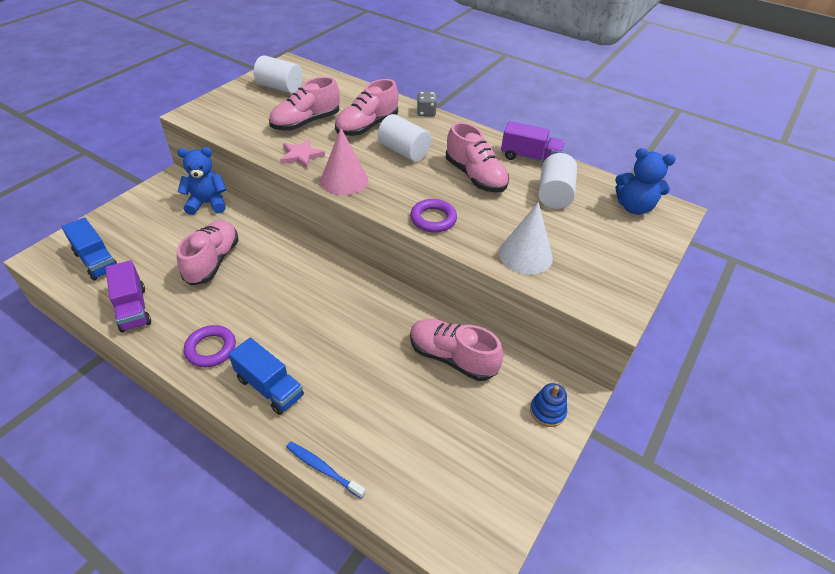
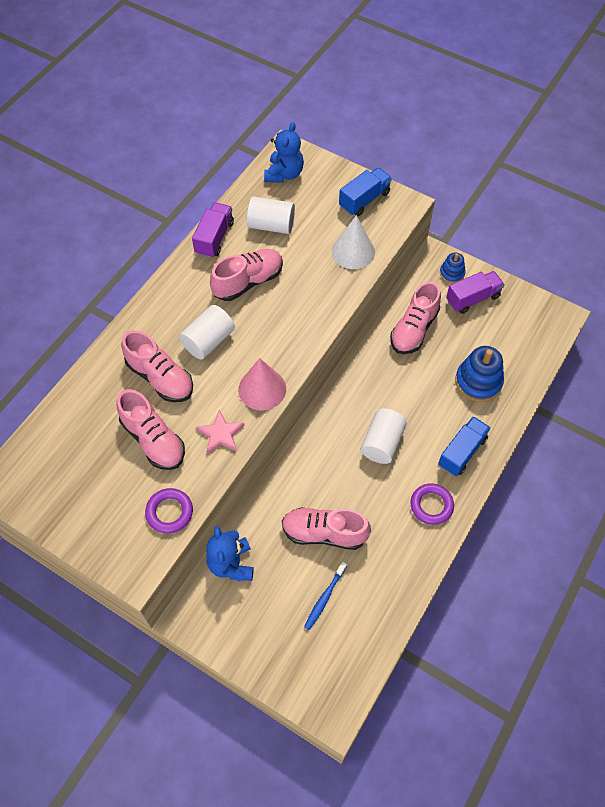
camera: 90 degrees left, 15 degrees up
blue truck [62,217,118,281] -> blue truck moved to [339,168,392,216]
purple truck [105,260,151,332] -> purple truck moved to [446,271,505,314]
white cylinder [254,55,303,94] -> white cylinder moved to [361,408,407,464]
blue toothbrush [286,441,366,498] -> blue toothbrush moved to [304,561,347,630]
purple ring [410,199,457,233] -> purple ring moved to [145,488,193,534]
grey dice [417,92,437,117] -> none
none -> blue stacking toy [455,346,504,402]

